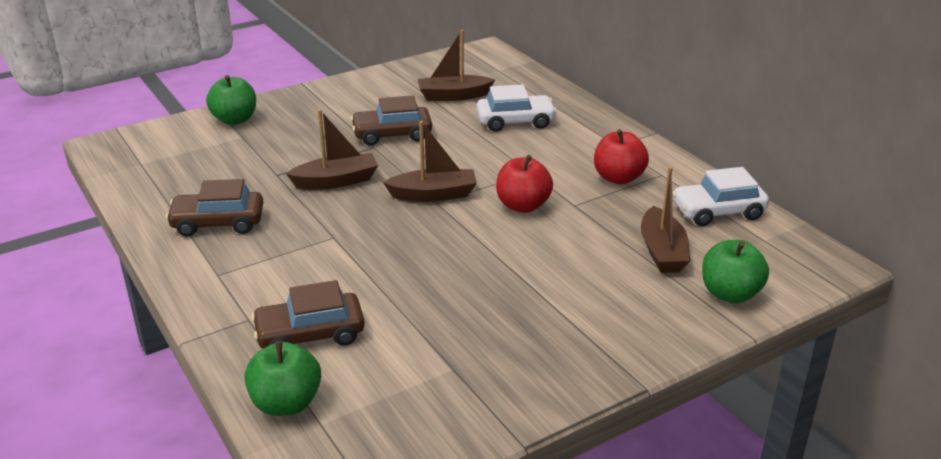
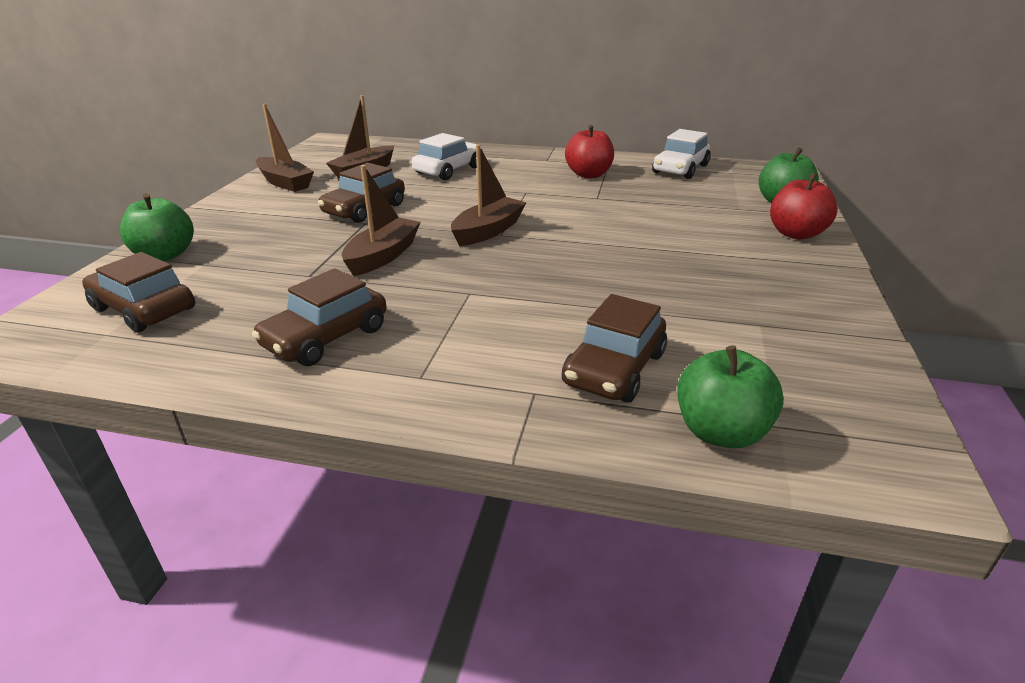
camera: 45 degrees left, 0 degrees up
red apple [496,155,553,213] -> red apple moved to [770,173,838,240]
brown boat [641,167,690,273] -> brown boat moved to [256,104,314,192]
none -> brown car [82,252,195,333]

